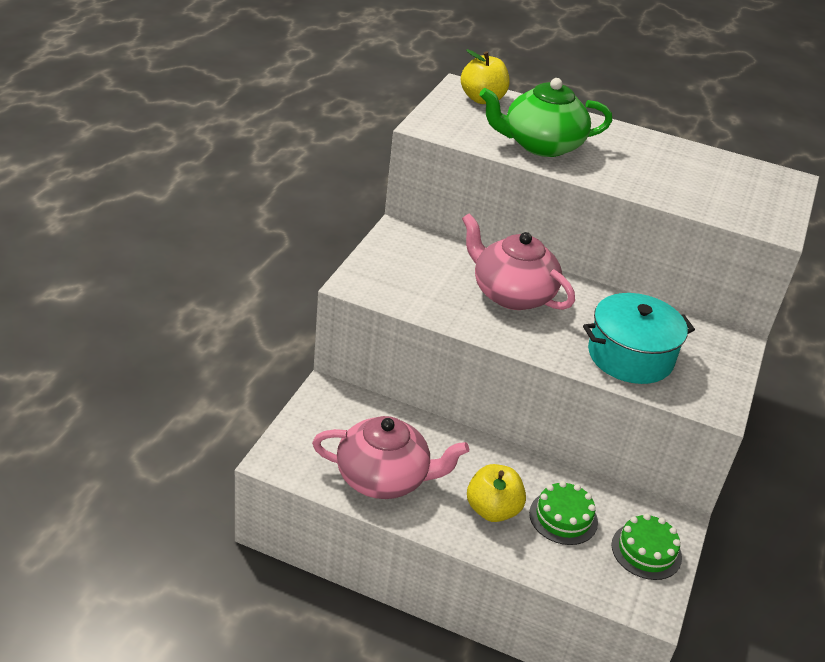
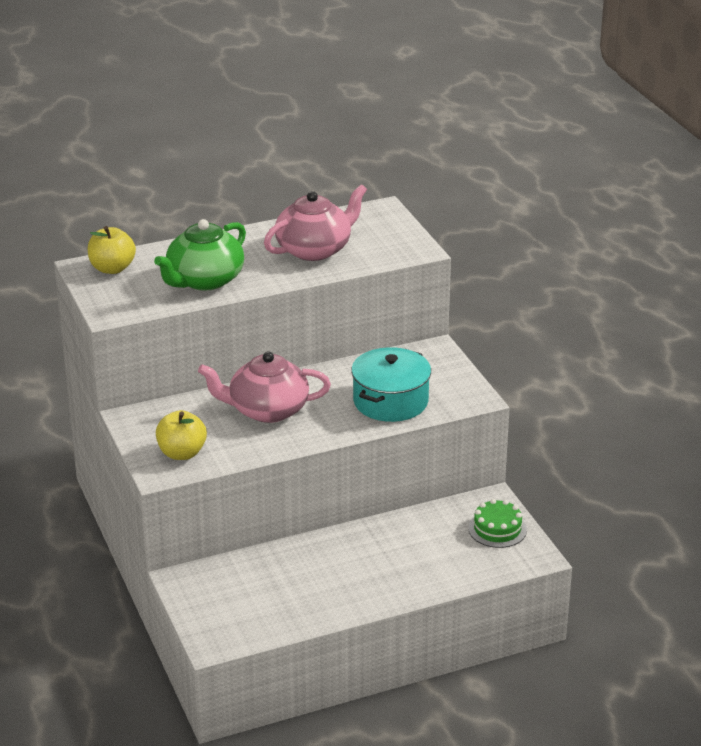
camera: 40 degrees left, 5 degrees down
pink teapot [312,416,469,499] -> pink teapot moved to [264,184,367,261]
yellow apple [467,464,526,522] -> yellow apple moved to [156,410,207,460]
green cake [529,481,598,545] -> none

